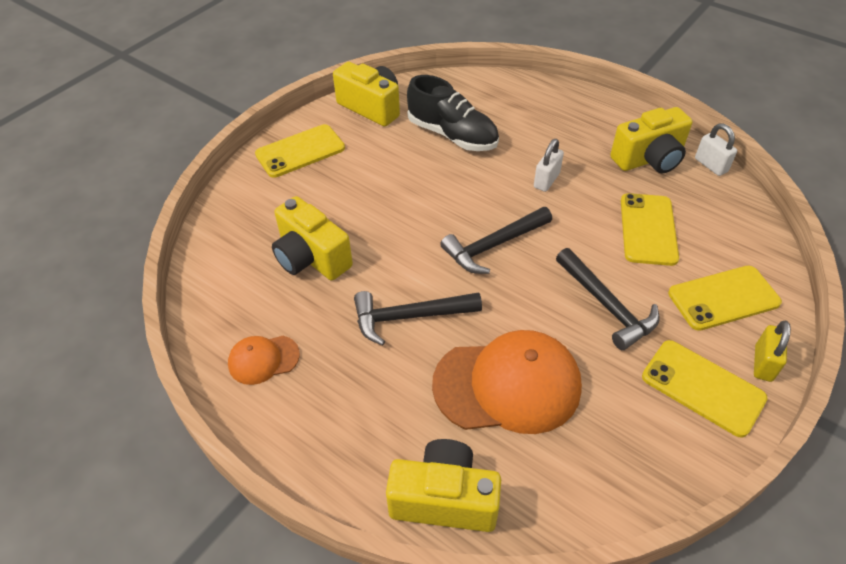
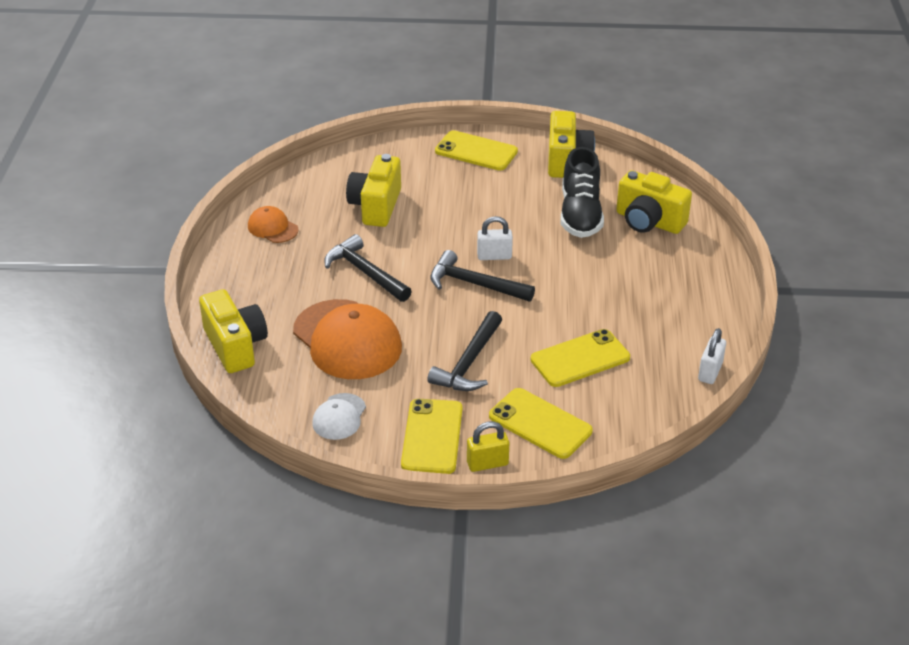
camera: 55 degrees right, 10 degrees down
white padlock [534,139,564,192] -> white padlock moved to [477,216,513,260]
yellow camera [610,107,693,173] -> yellow camera moved to [616,170,692,234]
none -> white cap [312,393,366,440]

